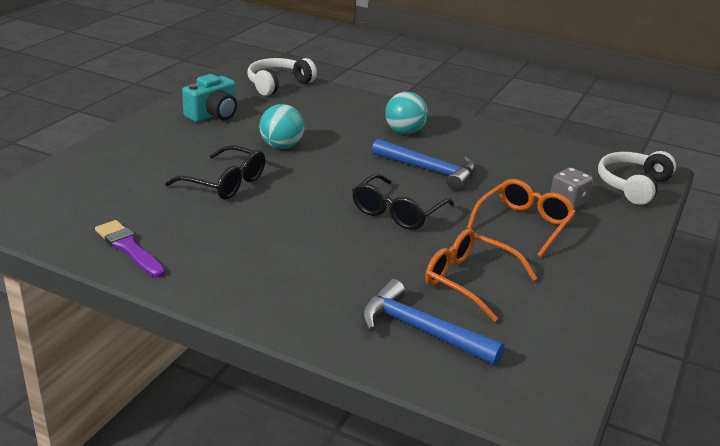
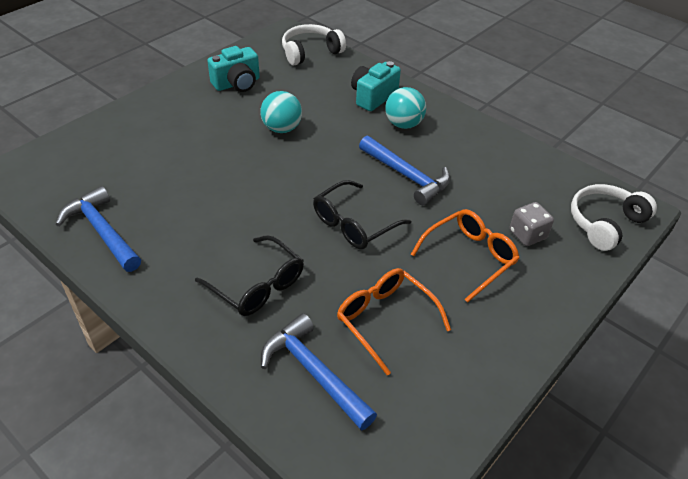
camera: 15 degrees right, 15 degrees up
purple brush [95,220,165,278] -> blue hammer [56,186,141,272]
black glasses [165,145,265,199] -> black glasses moved to [195,235,304,316]
none -> turquoise camera [351,61,401,111]

